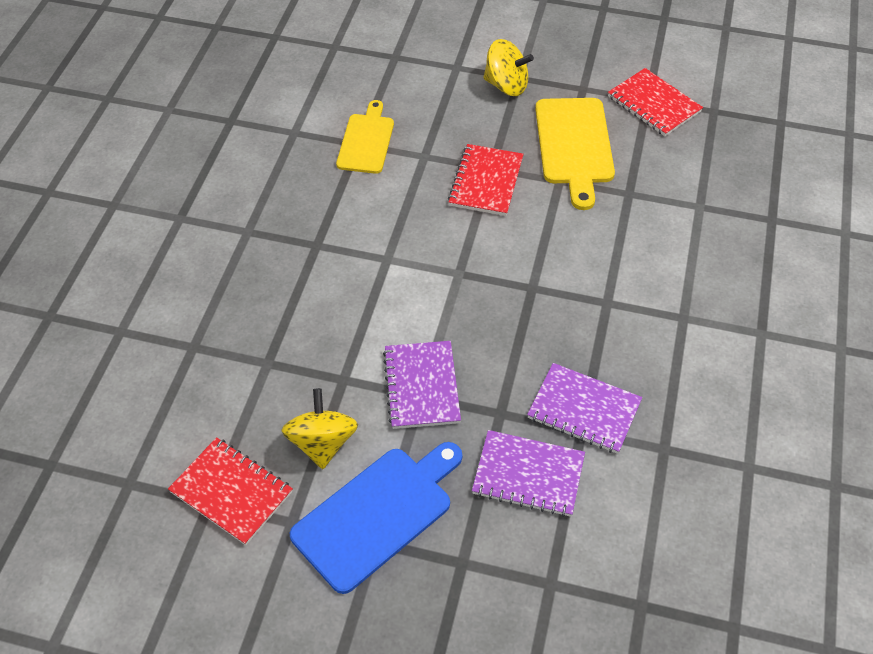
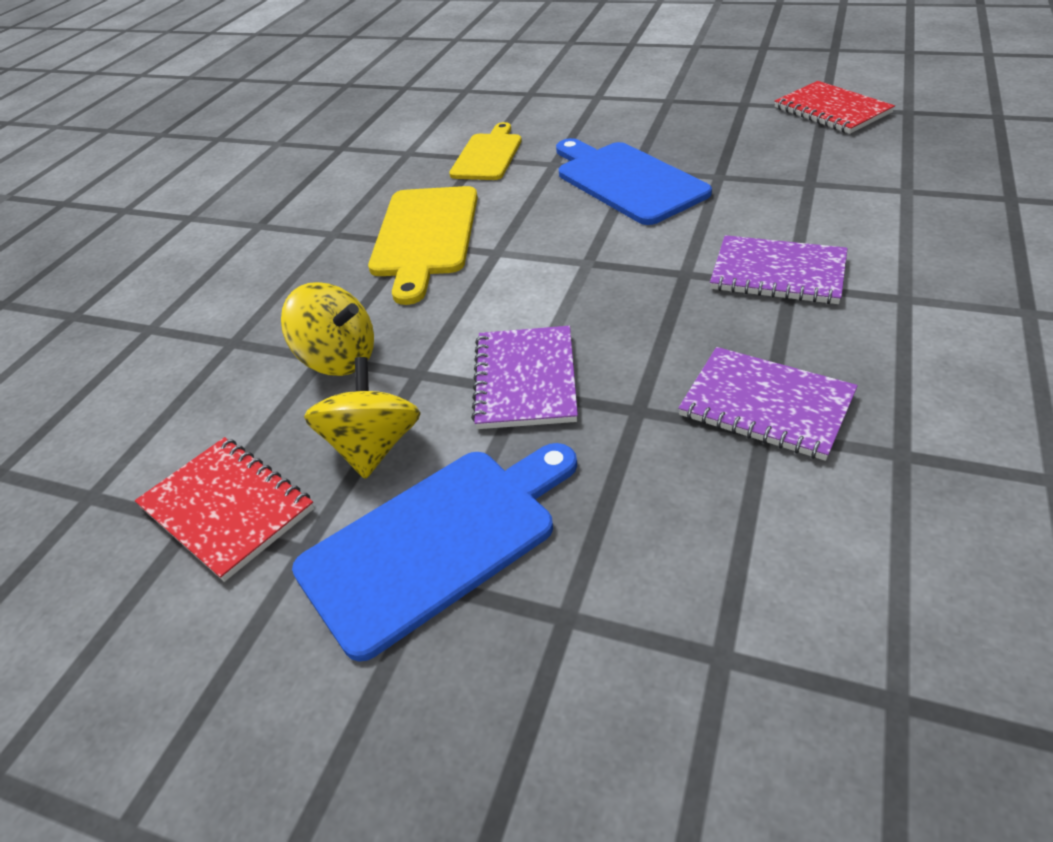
camera: 10 degrees right, 10 degrees down
red notebook [448,144,523,216] -> blue cutting board [556,138,712,225]
purple notebook [472,430,585,517] -> purple notebook moved to [710,235,848,304]
yellow spinning top [483,39,534,96] -> yellow spinning top moved to [281,282,374,376]
yellow cutting board [535,98,615,210] -> yellow cutting board moved to [368,186,478,305]

